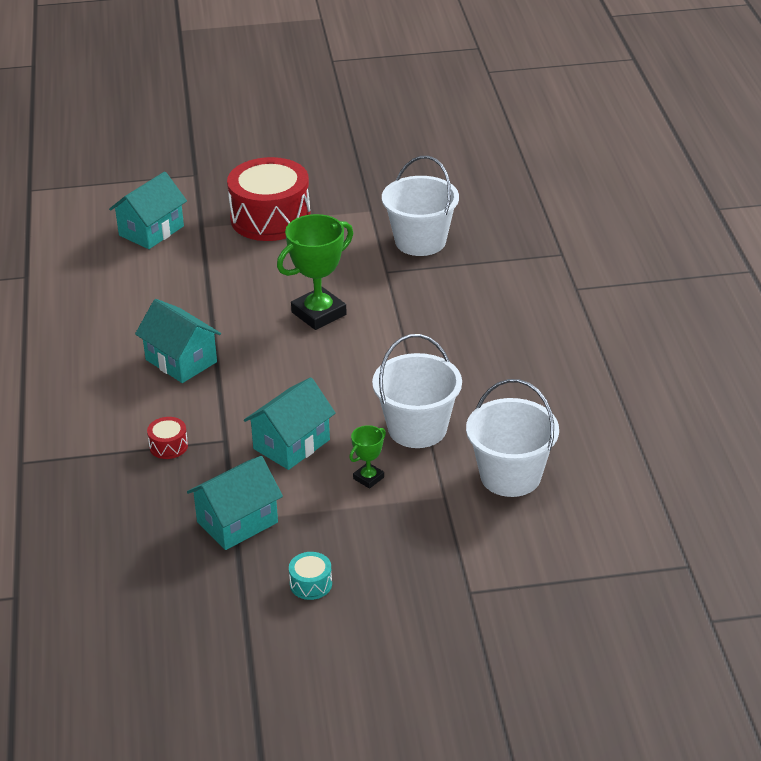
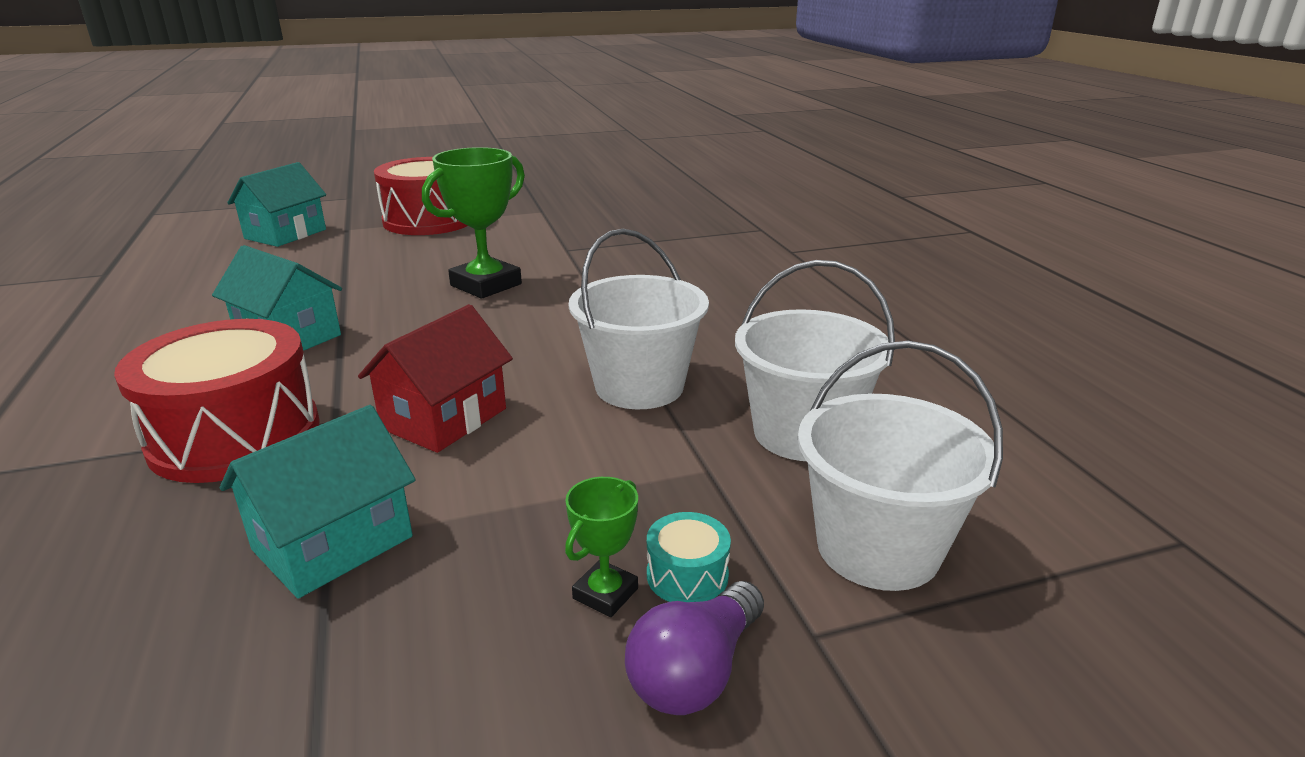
camera: 10 degrees left, 10 degrees down
red drum [147,417,188,459] -> red drum [114,319,320,483], size x2.47
turquoise house [244,377,336,470] -> red house [358,304,513,453]
turquoise drum [289,552,332,600] -> turquoise drum moved to [647,512,731,602]
green trophy [349,425,386,489] -> green trophy moved to [565,477,638,617]
white bucket [382,156,459,256] -> white bucket moved to [798,341,1003,591]
none -> purple light bulb [625,581,764,715]

